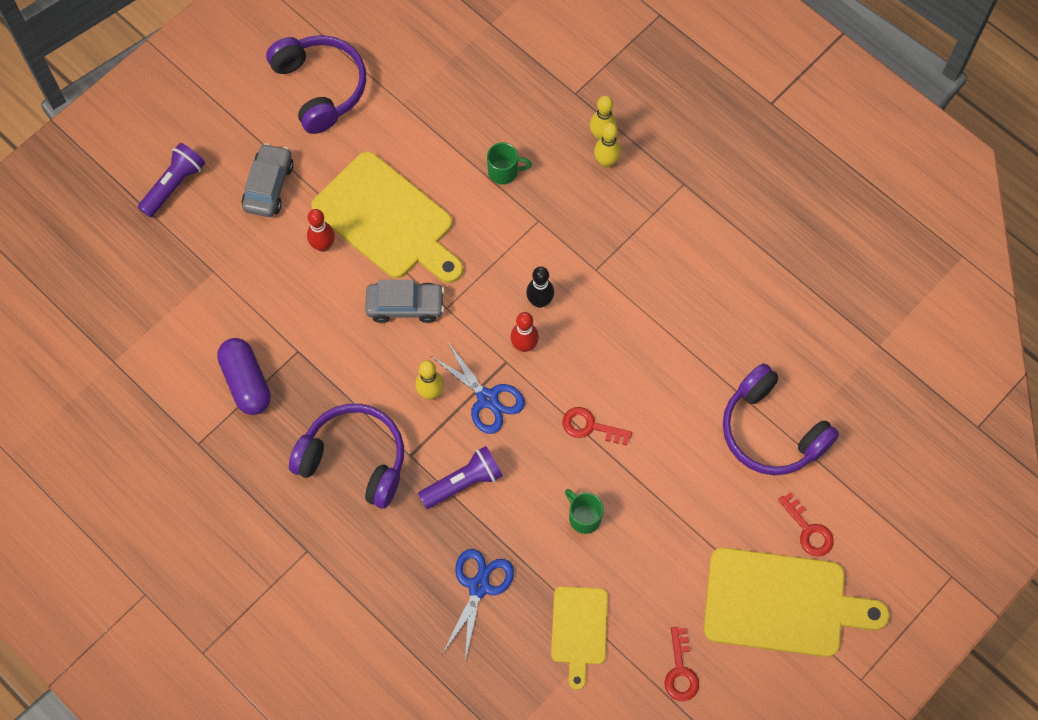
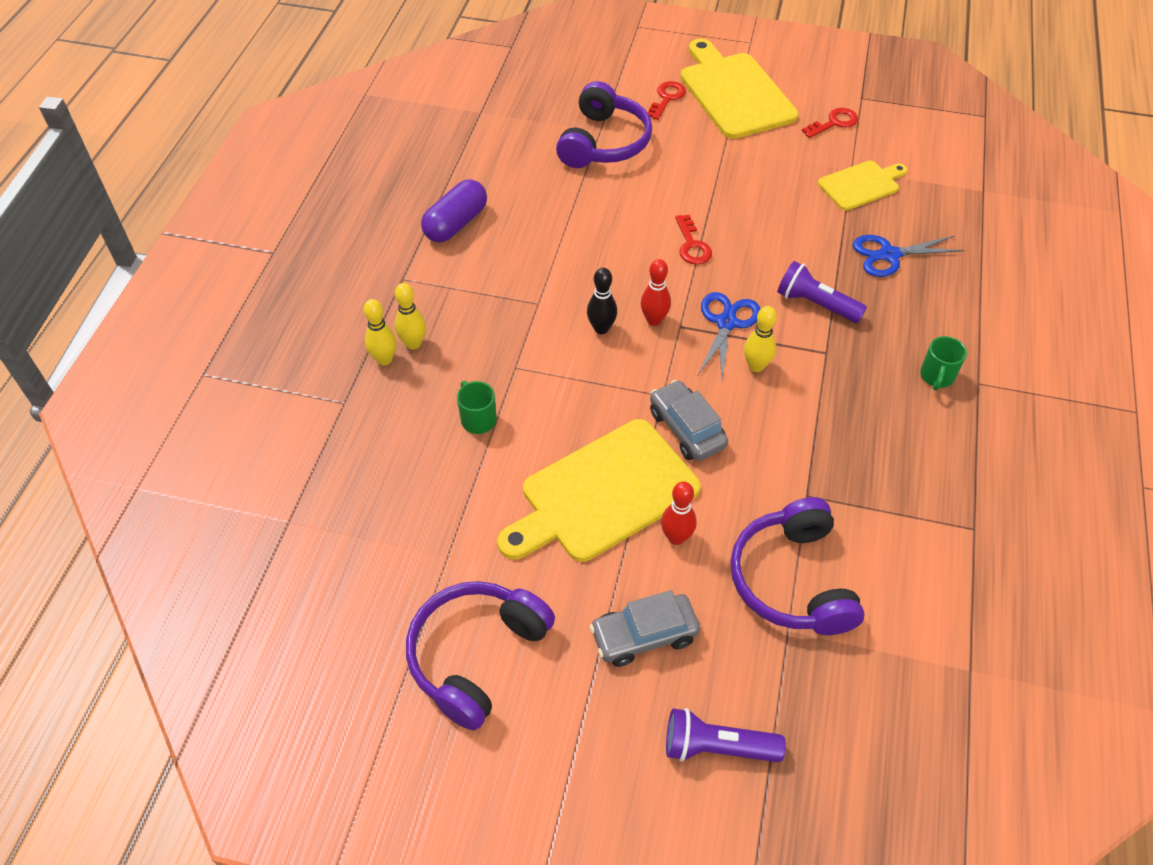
camera: 120 degrees left, 15 degrees down
purple capsule [217,338,271,415] -> purple capsule moved to [421,179,487,242]
purple headphones [289,404,404,509] -> purple headphones moved to [730,497,865,635]
yellow cutting board [311,151,463,283] -> yellow cutting board turned 135 degrees counterclockwise [497,419,701,562]
green mug [565,489,604,534] -> green mug moved to [920,336,967,391]

